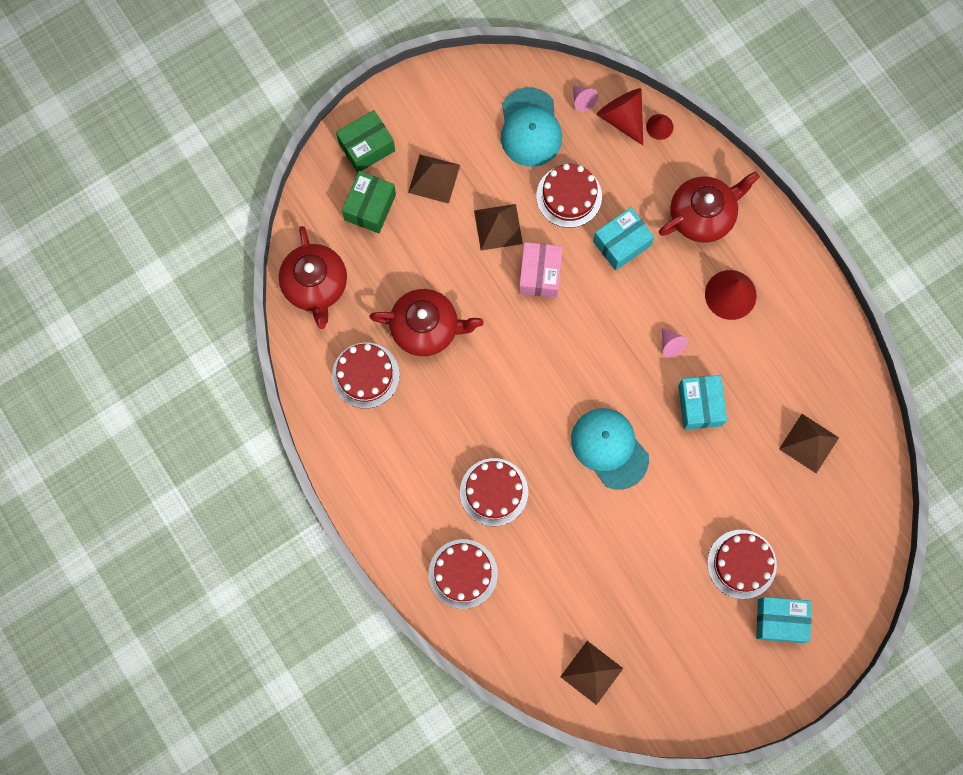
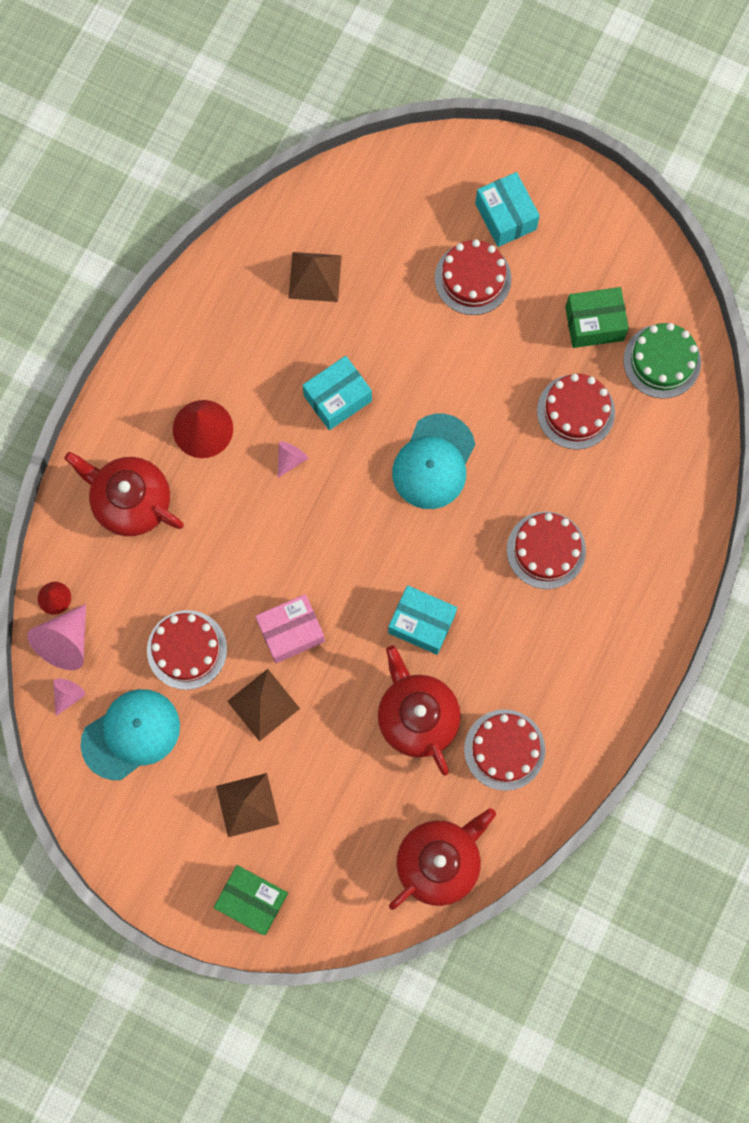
camera: 120 degrees left, 0 degrees up
green box [342,171,396,233] -> green box moved to [565,287,629,348]
red cake [429,539,498,609] -> red cake moved to [537,374,615,450]
brown pyramid [560,641,623,705] -> green cake [623,323,701,399]
turquoise box [593,207,654,271] -> turquoise box moved to [388,585,457,655]
red cone [597,88,643,145] -> pink cone [27,604,86,670]

